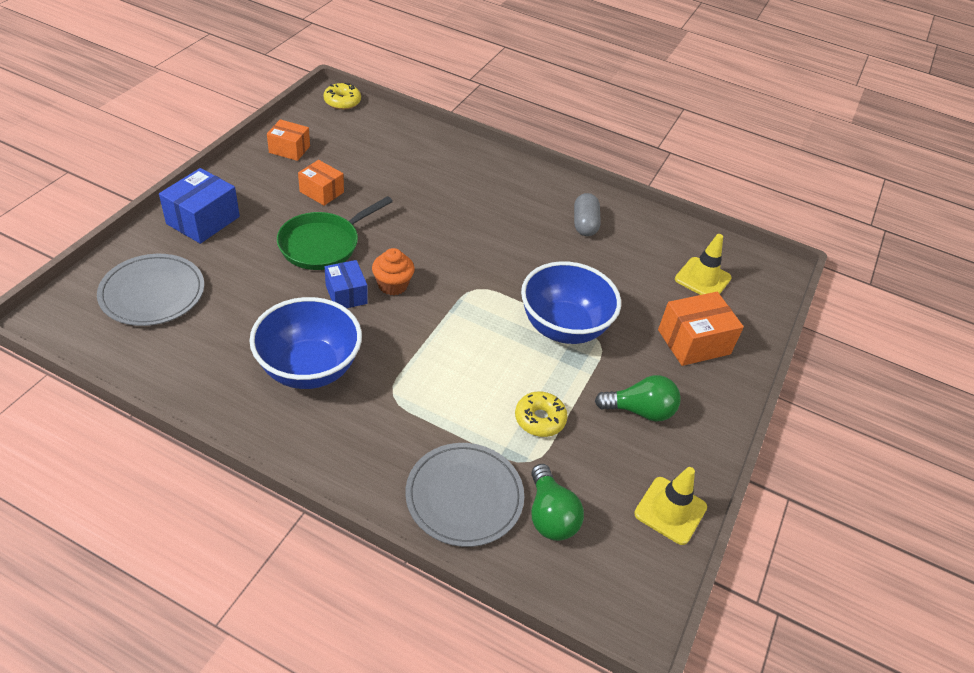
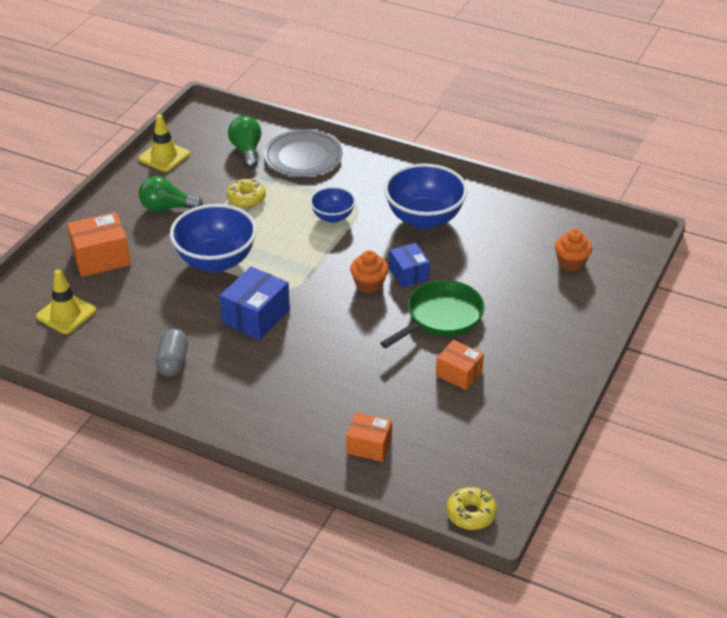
camera: 175 degrees left, 5 degrees down
grey plate [97,254,204,326] -> orange cupcake [555,229,592,272]
blue box [159,168,240,244] -> blue box moved to [220,266,290,340]
orange box [267,119,310,161] -> orange box moved to [346,412,392,462]
none -> blue bowl [310,187,356,223]

